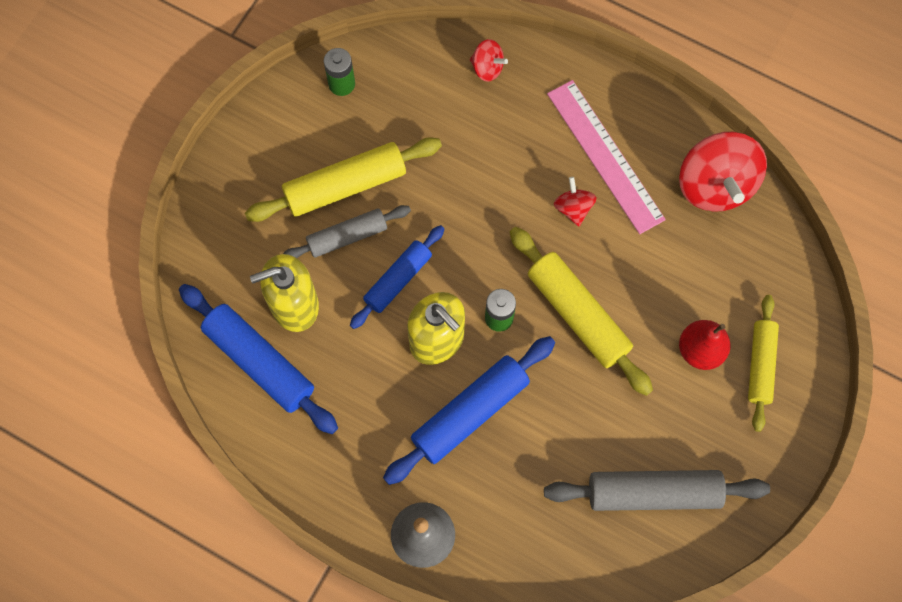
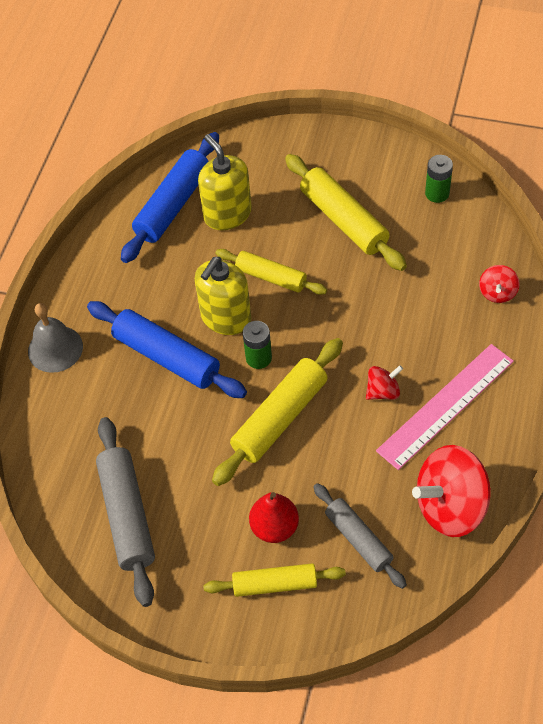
camera: 80 degrees right, 15 degrees down
grey rolling pin [283,205,411,258] -> grey rolling pin moved to [313,483,407,589]
blue rolling pin [350,225,444,329] -> yellow rolling pin [215,249,327,295]

